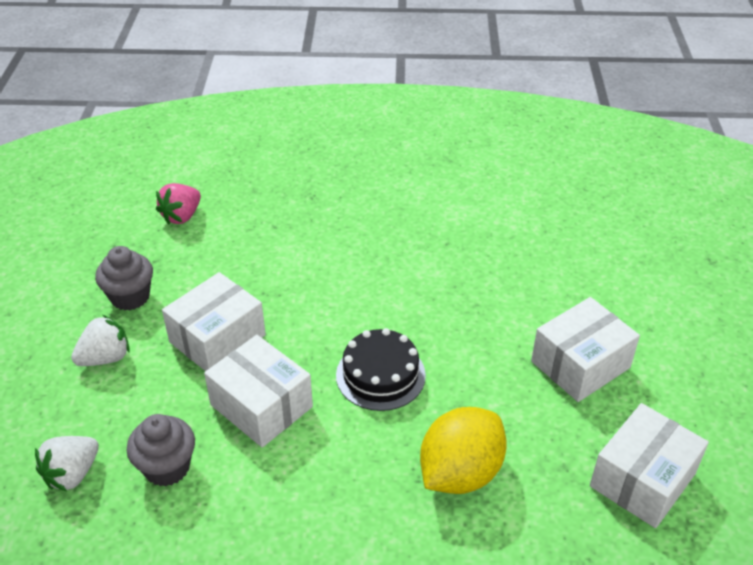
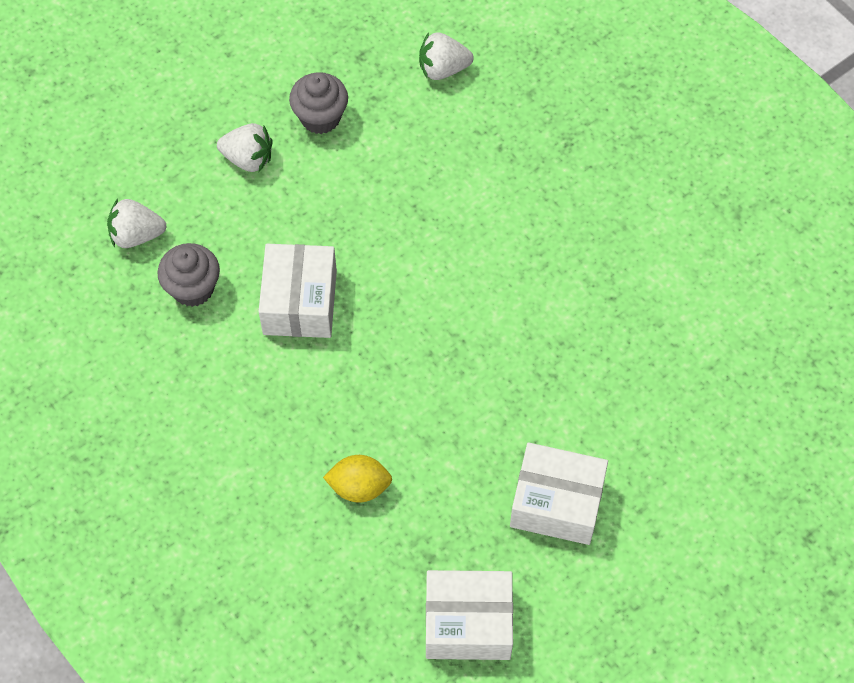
camera: 50 degrees right, 20 degrees up
pink strawberry [156,183,201,224] -> white strawberry [419,32,474,80]
white box [162,272,266,371] -> none
black cake [336,328,426,411] -> none
yellow lemon [420,407,507,494] -> yellow lemon [323,455,392,503], size x0.62

